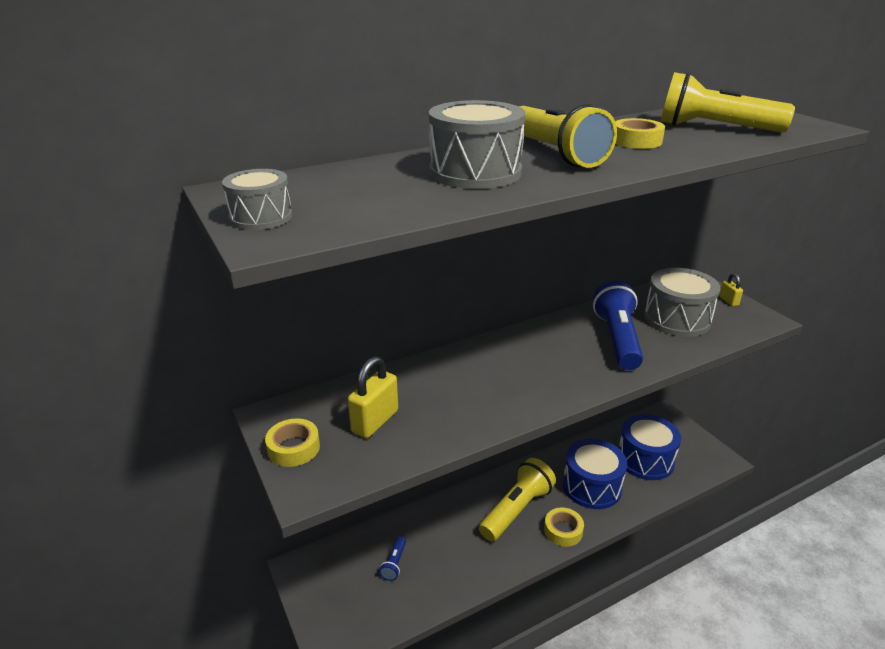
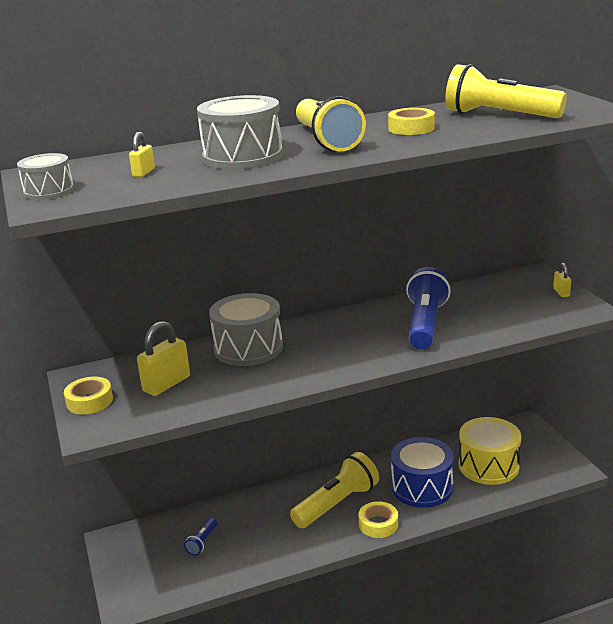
camera: 10 degrees right, 5 degrees down
blue drum [619,414,681,480] -> yellow drum [459,417,521,485]
grey drum [644,268,720,337] -> grey drum moved to [209,293,283,366]
none -> yellow padlock [129,132,155,177]

